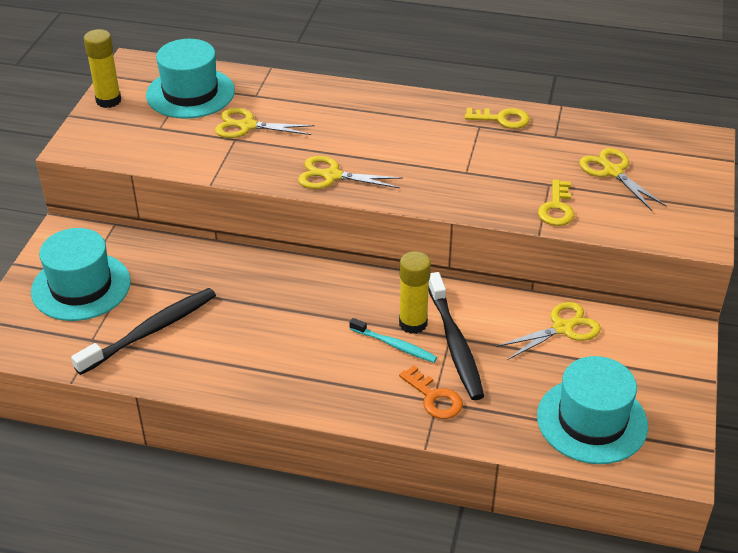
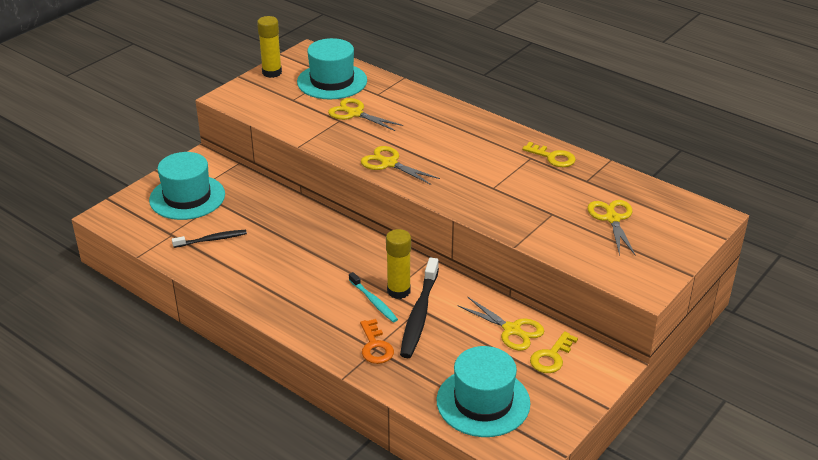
camera: 25 degrees right, 5 degrees down
black toothbrush [71,288,216,375] -> black toothbrush [172,230,247,248], size x0.59
yellow scissors [496,302,601,360] -> yellow scissors turned 45 degrees clockwise [458,296,544,351]
yellow key [538,179,574,226] -> yellow key moved to [530,331,578,373]

